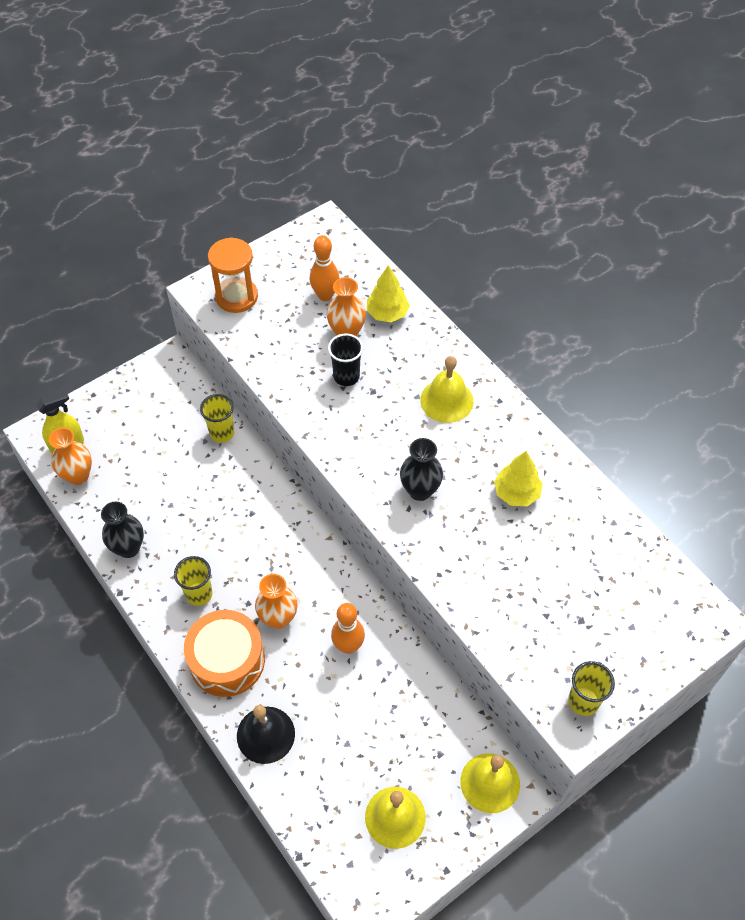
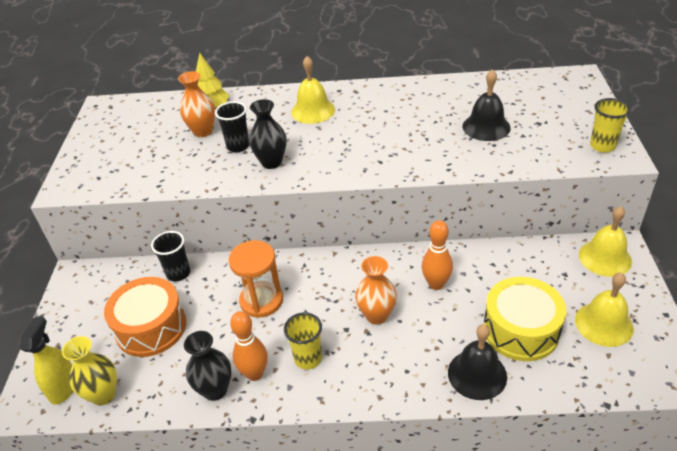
camera: 50 degrees left, 15 degrees down
orange vase [49,428,92,485] -> yellow vase [62,336,117,405]
orange drum [184,610,265,697] -> orange drum moved to [104,277,186,357]
yellow cup [200,394,234,443] -> black cup [151,231,190,282]
orange hourglass [208,237,258,313] -> orange hourglass moved to [228,240,283,318]
orange bowling pin [310,235,339,301] -> orange bowling pin moved to [230,311,268,381]
black vase [400,438,443,501] -> black vase moved to [249,99,287,169]
yellow tree [494,451,543,506] -> none
none -> black bell [462,69,511,141]
none -> yellow drum [484,277,566,361]

